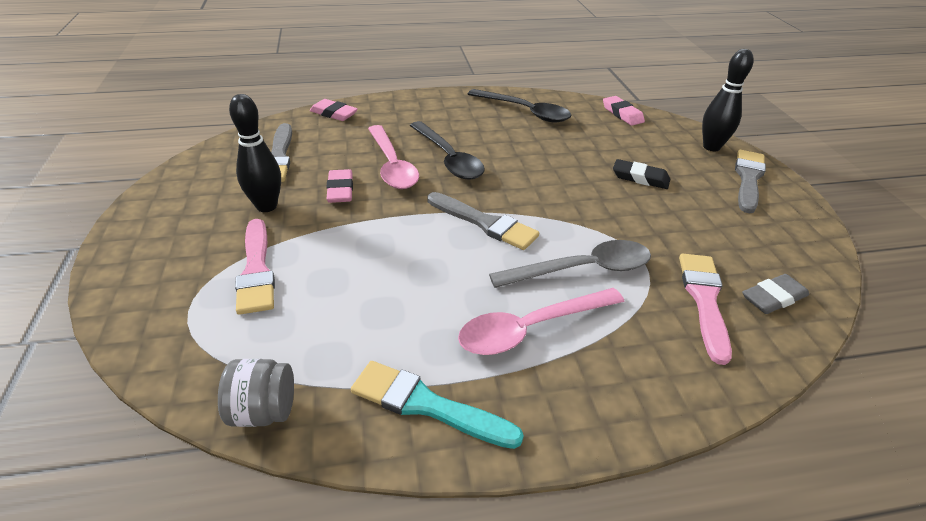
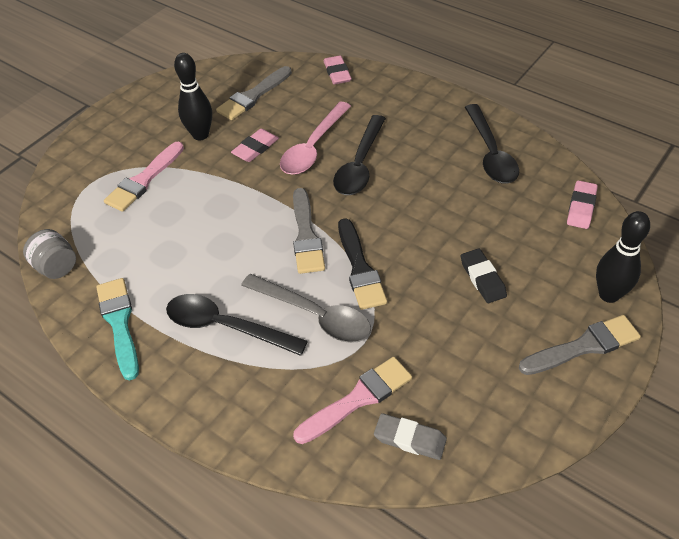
camera: 50 degrees right, 10 degrees up
pink spoon [458,288,625,355] -> black spoon [166,294,308,356]
none -> black brush [338,218,387,310]

